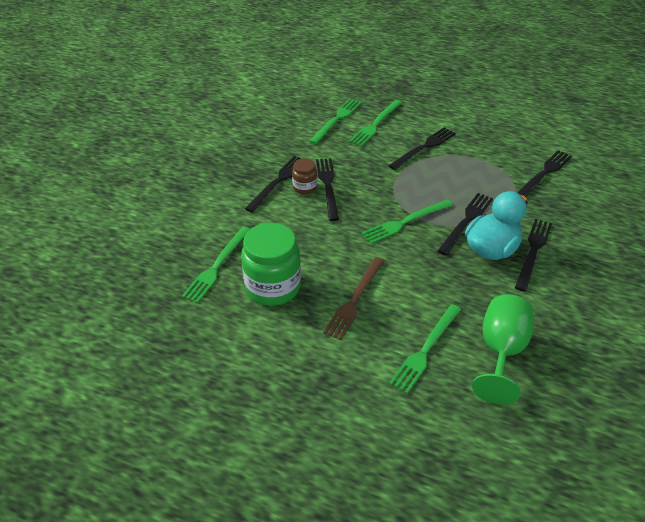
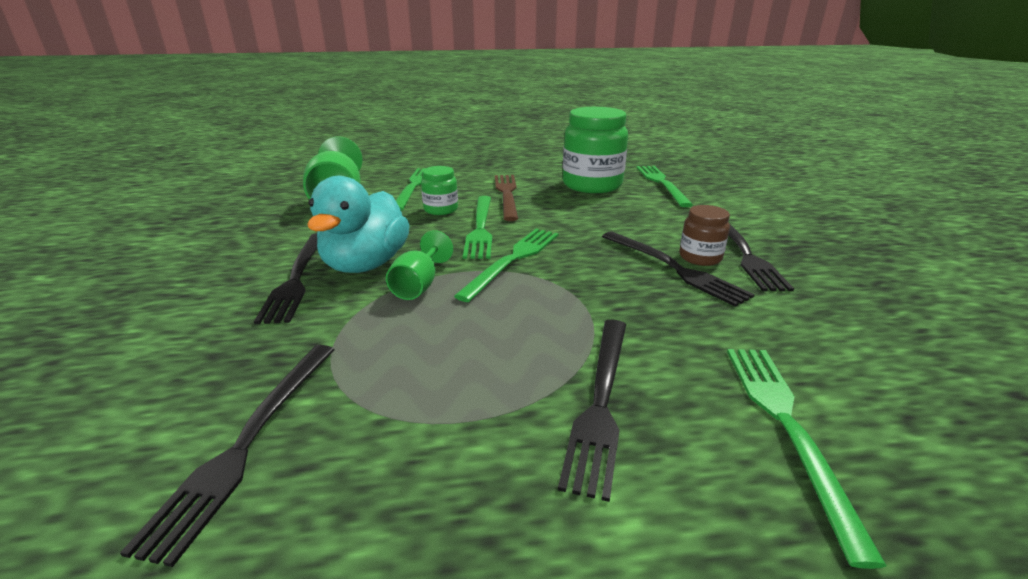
camera: 150 degrees right, 15 degrees down
green fork [309,99,361,144] -> green fork moved to [463,196,492,259]
black fork [438,193,493,255] -> green goblet [386,230,453,300]
none -> green jar [421,166,458,215]

